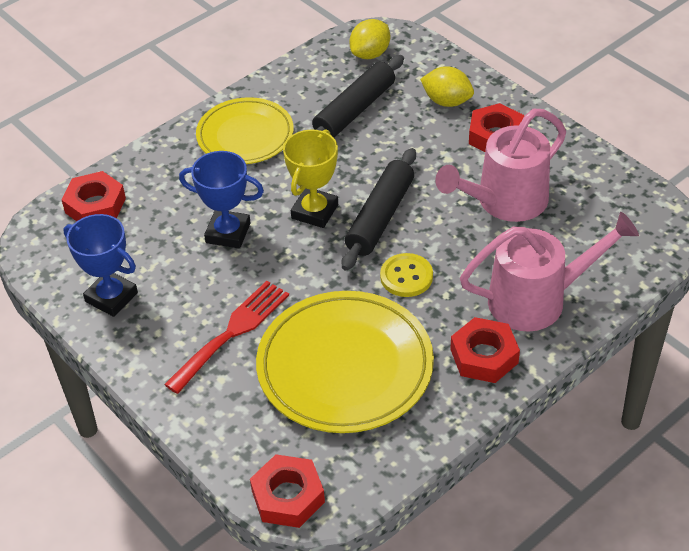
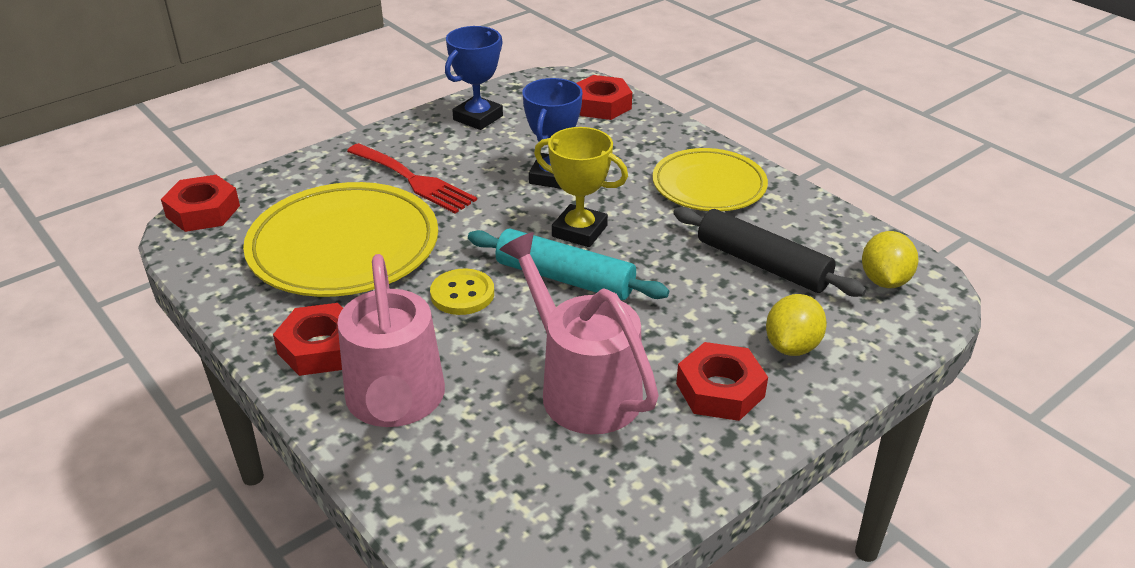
camera: 90 degrees right, 10 degrees down
black rolling pin [342,148,416,270] -> turquoise rolling pin [468,228,669,300]
yellow lemon [349,19,390,59] -> yellow lemon turned 60 degrees clockwise [862,231,918,288]

